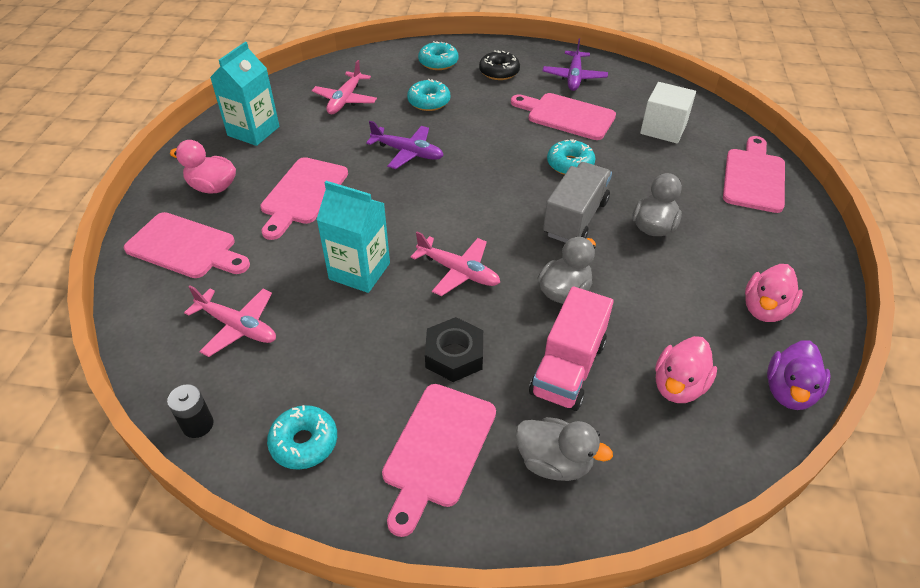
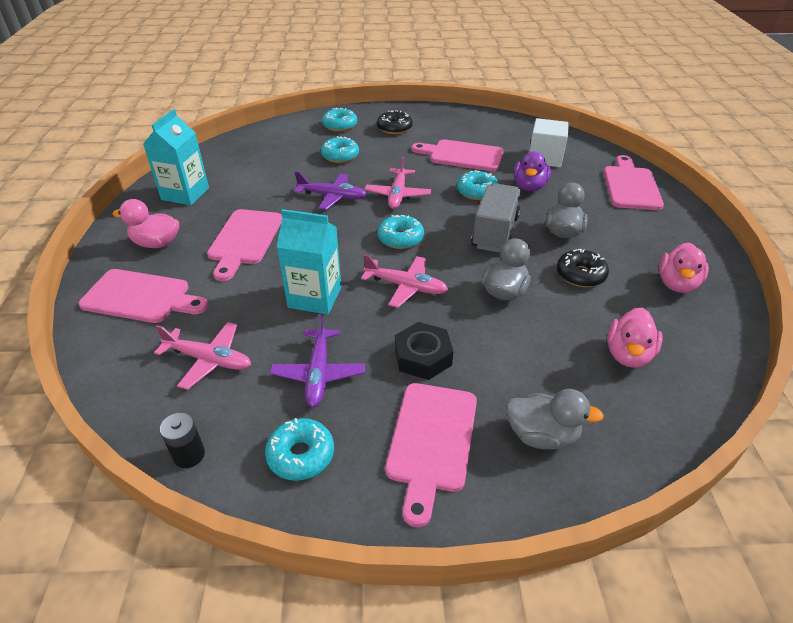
camera: 10 degrees left, 5 degrees down
pink plane [312,60,377,114] -> pink plane moved to [365,156,431,209]
pink truck [529,286,614,411] -> none
purple plane [543,38,608,91] -> purple plane moved to [270,314,365,407]
purple duck [767,341,831,410] -> purple duck moved to [514,151,551,191]
none -> turquoise donut [377,215,424,249]
none -> black donut [557,249,609,287]

